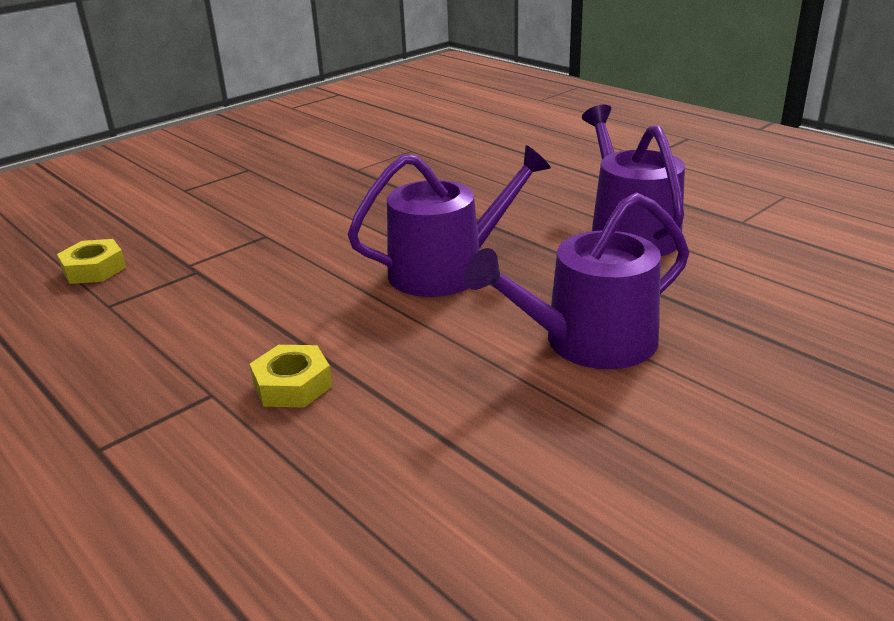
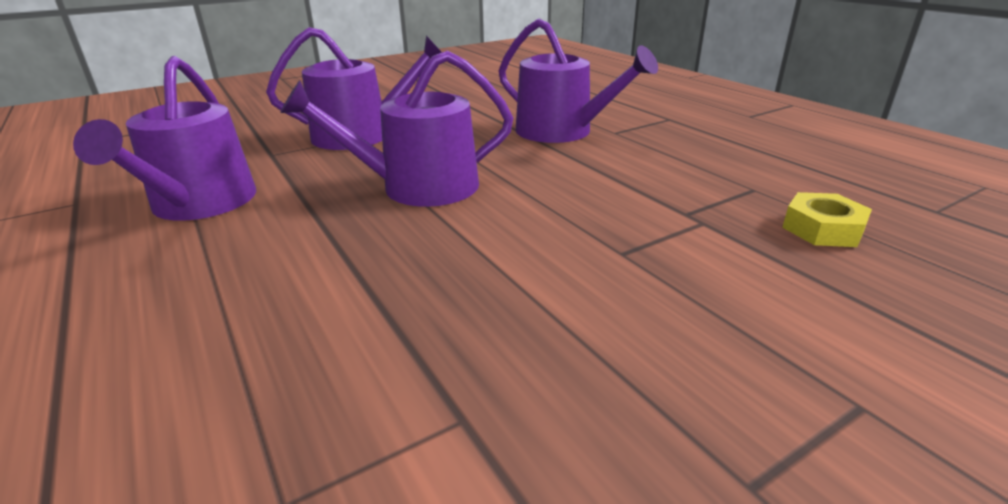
camera: 170 degrees left, 0 degrees up
yellow nut [250,345,332,408] -> purple watering can [499,19,658,143]

